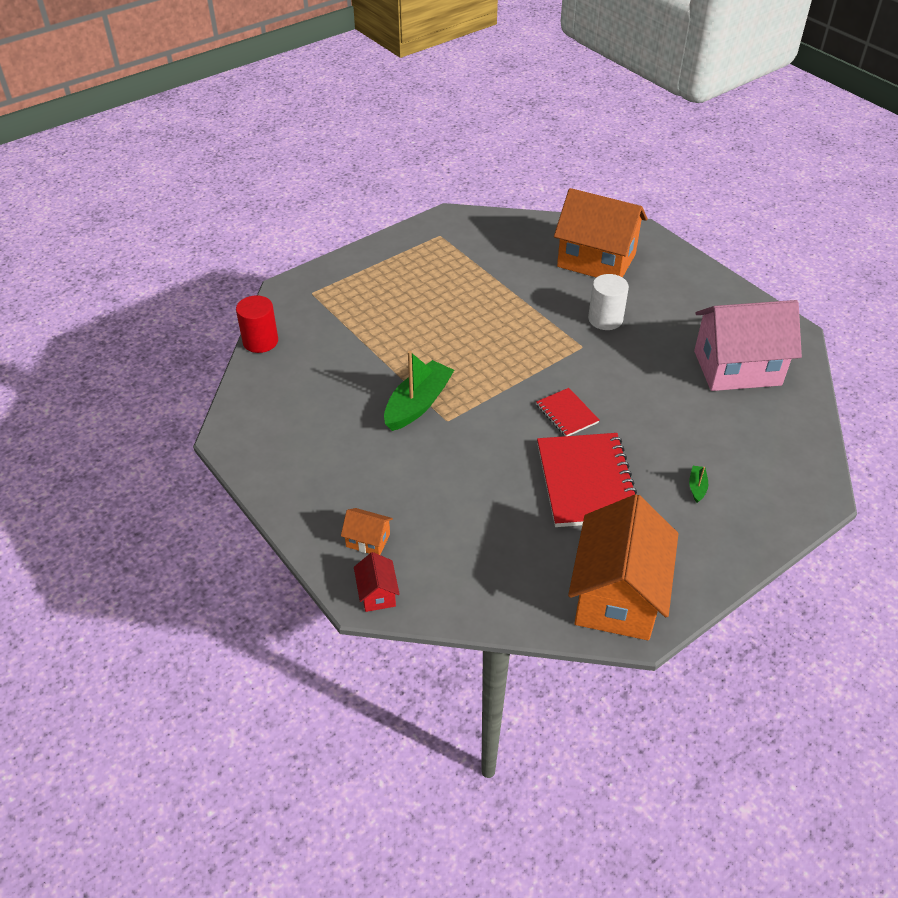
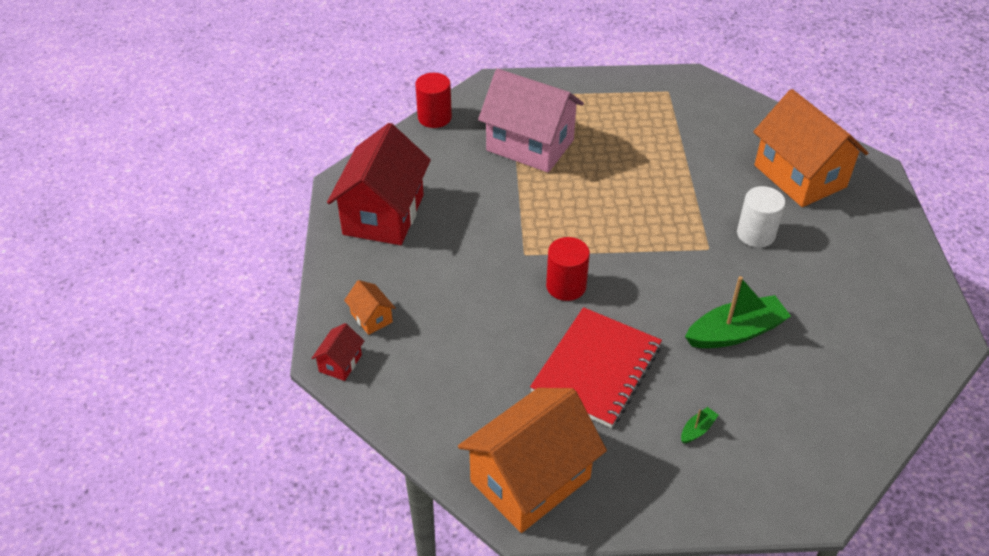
camera: 35 degrees right, 0 degrees up
green boat [384,351,454,431] -> green boat moved to [685,276,791,348]
red notebook [536,388,600,436] -> none
pink house [694,300,802,391] -> pink house moved to [478,69,584,173]
none -> red house [327,123,431,245]
none -> red cylinder [546,237,590,301]

